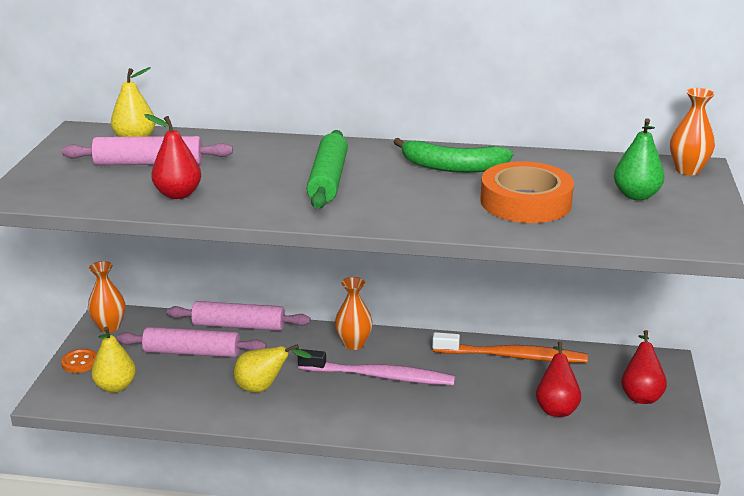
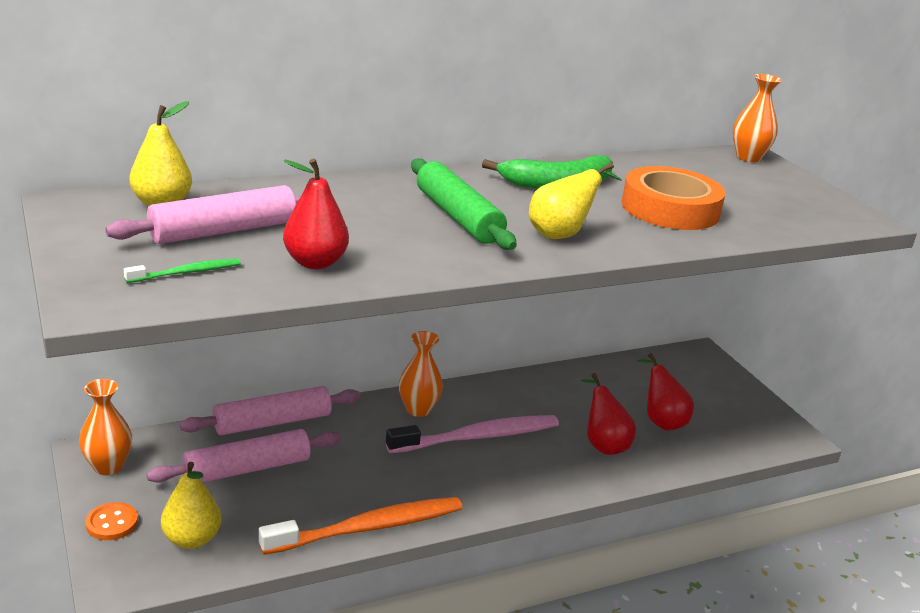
camera: 35 degrees left, 0 degrees up
yellow pear [234,344,312,392] -> yellow pear moved to [529,162,622,239]
orange toothbrush [432,332,588,363] -> orange toothbrush moved to [259,497,462,555]
green pear [614,118,665,200] -> none
red pear [621,330,667,404] -> red pear moved to [581,373,636,455]
none -> green toothbrush [124,259,241,283]

